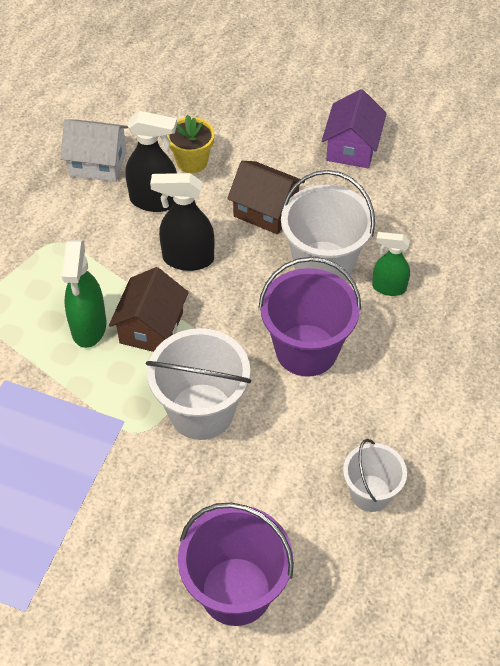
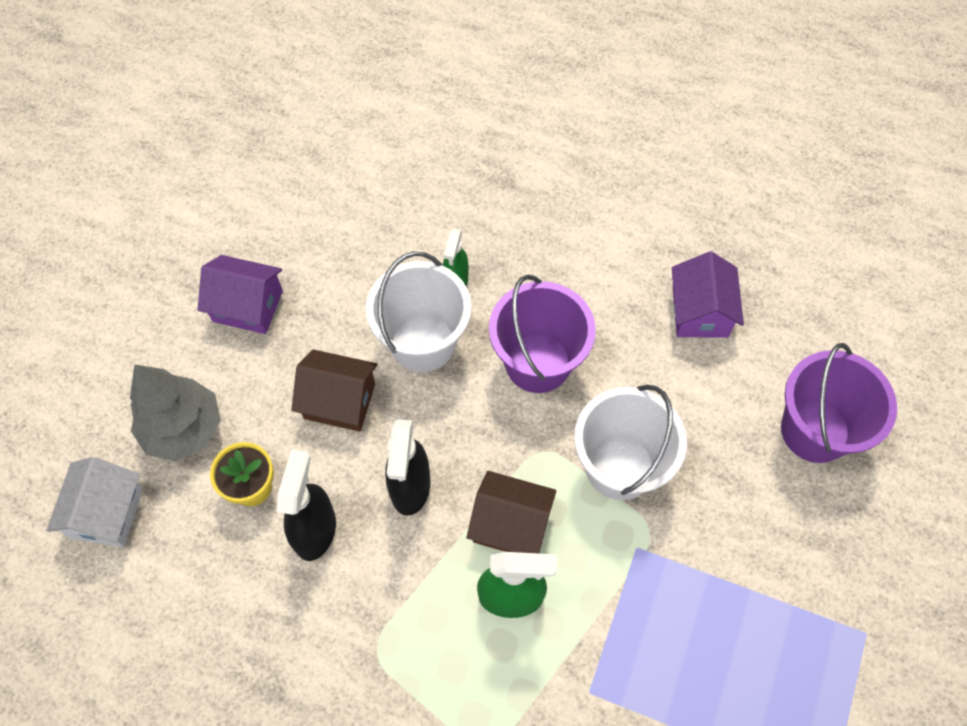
camera: 90 degrees left, 10 degrees up
white house [61,119,128,182] -> white house moved to [46,457,143,548]
brown house [227,161,305,234] -> brown house turned 75 degrees clockwise [291,349,377,432]
white bucket [343,439,407,512] -> purple house [672,251,744,338]
none -> grey tree [130,364,221,461]

